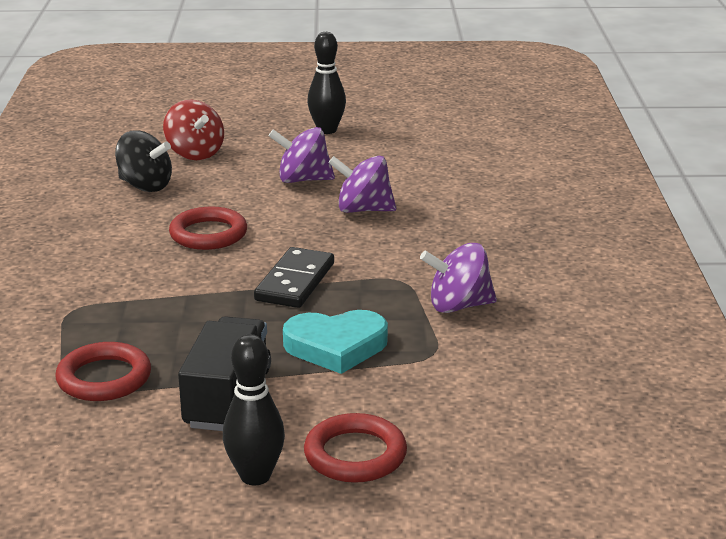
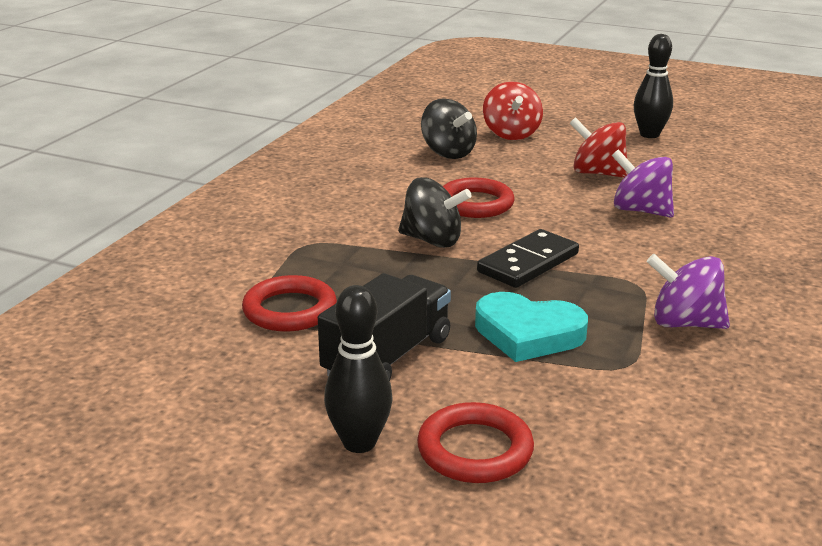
camera: 25 degrees right, 0 degrees up
purple spinning top [268,127,335,183] -> red spinning top [570,117,628,178]
none -> black spinning top [398,177,472,248]

